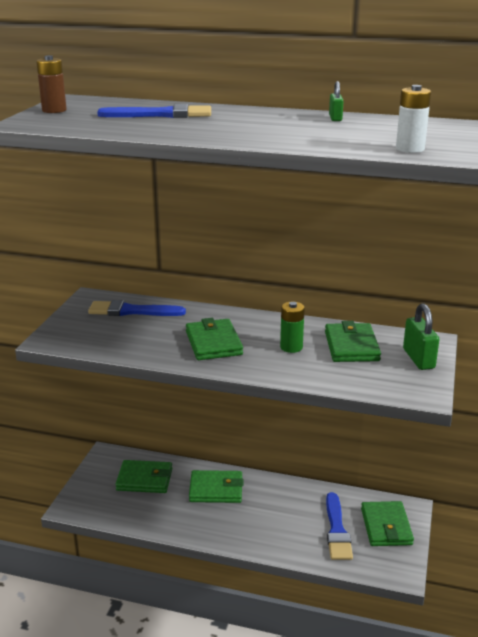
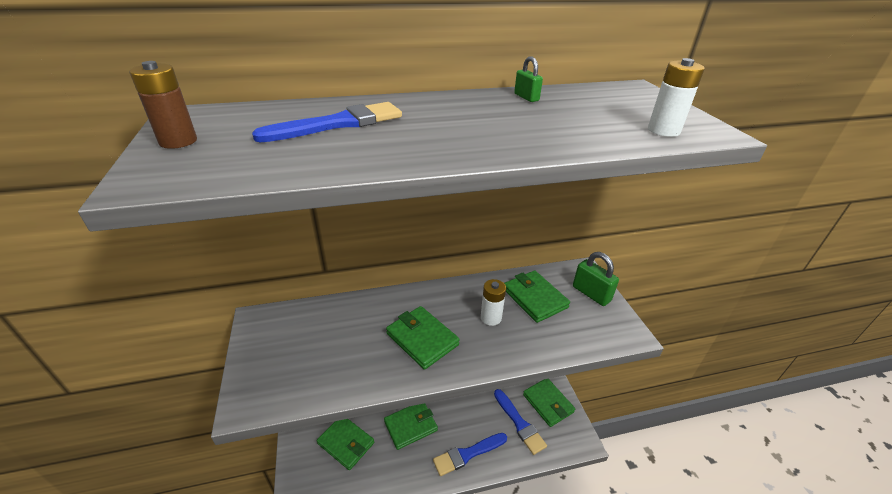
camera: 30 degrees left, 10 degrees up
blue brush [88,300,186,316] -> blue brush moved to [433,433,507,476]
green wallet [115,460,172,493] -> green wallet turned 60 degrees clockwise [317,419,374,470]
green battery [280,302,305,353] -> white battery [481,279,506,326]

